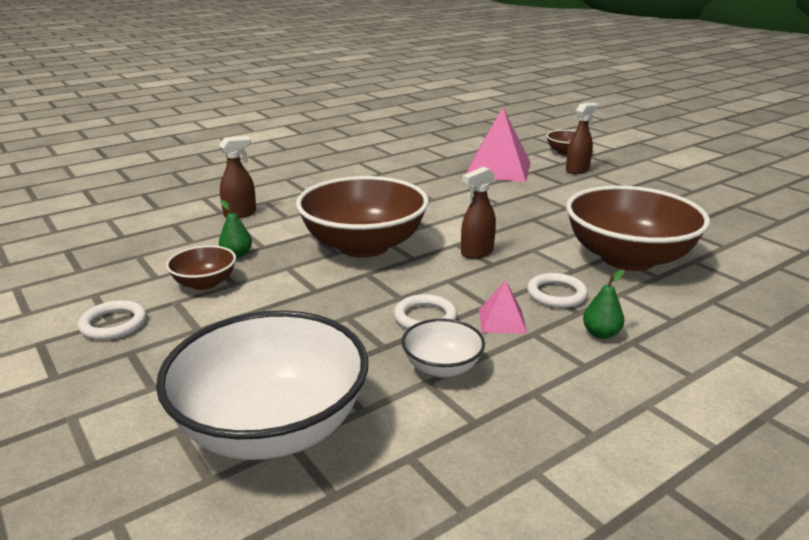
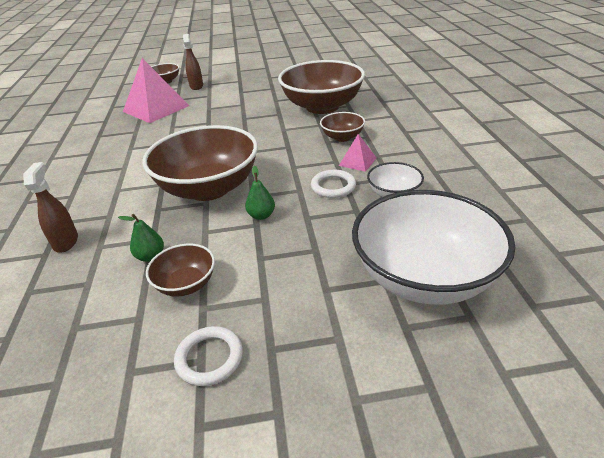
camera: 60 degrees left, 10 degrees up
brown spray bottle [461,167,496,259] -> none
white ring [527,273,588,308] -> brown bowl [320,112,365,142]
green pear [583,270,625,339] -> green pear moved to [245,166,275,220]

